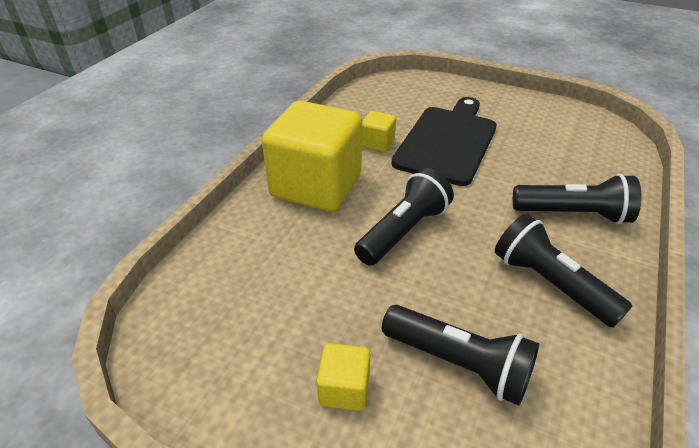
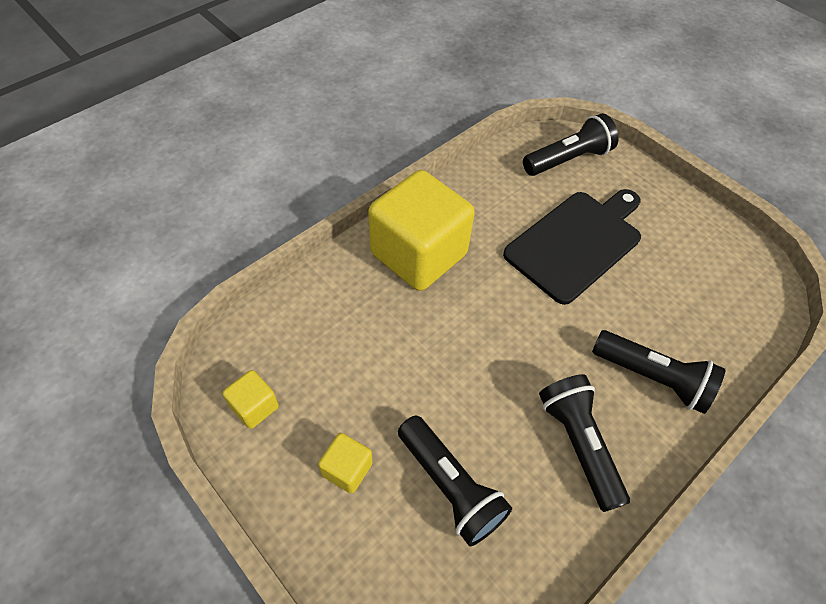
camera: 20 degrees right, 15 degrees up
black flashlight [354,168,454,266] -> black flashlight moved to [523,113,619,176]
yellow cube [362,111,396,152] -> yellow cube moved to [223,370,279,429]

